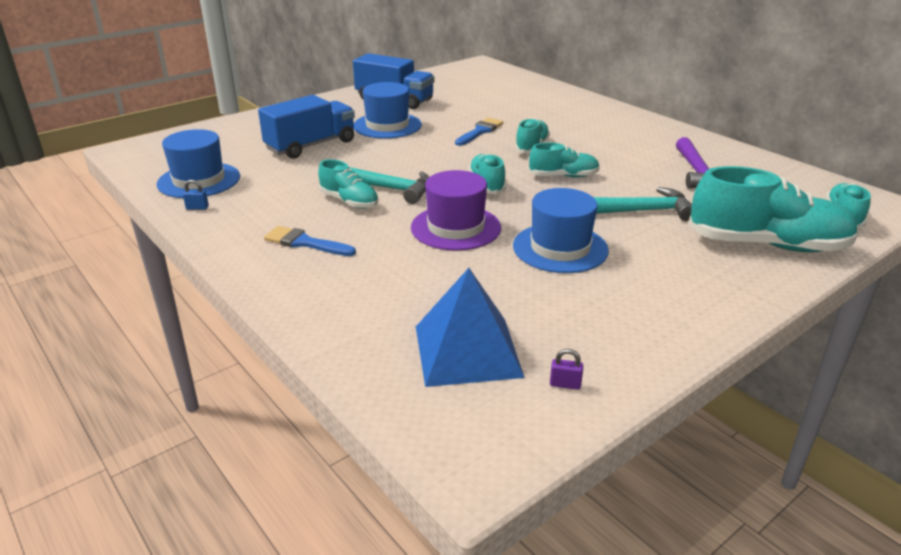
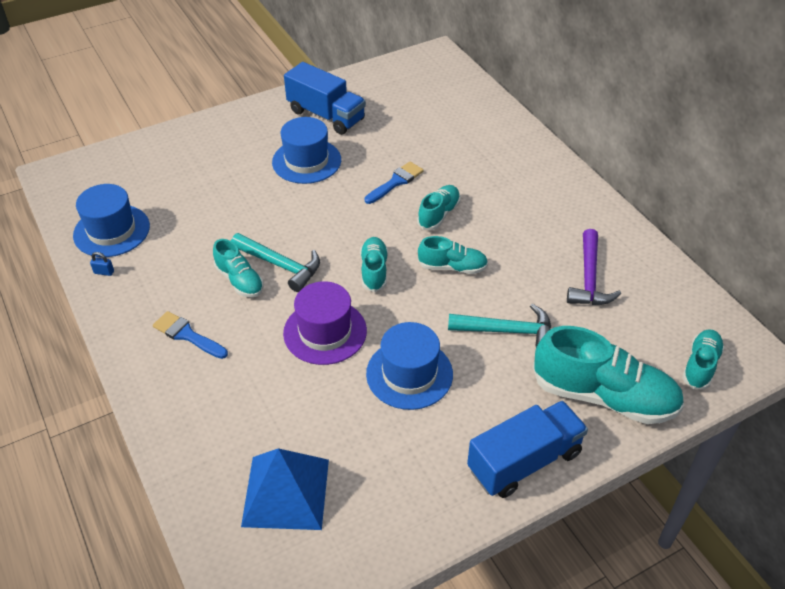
camera: 10 degrees right, 15 degrees up
blue truck [258,95,355,159] -> blue truck moved to [467,401,588,498]
purple padlock [550,349,583,390] -> none

